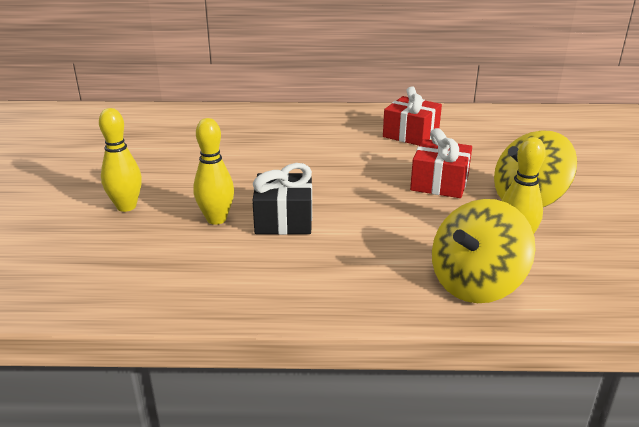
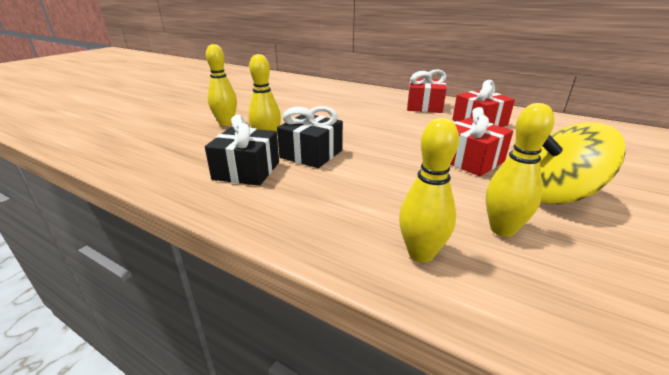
camera: 30 degrees right, 0 degrees up
yellow spinning top [432,199,536,303] -> yellow bowling pin [399,118,459,262]
none -> black gift [205,115,279,186]
none -> red gift [407,69,446,113]

